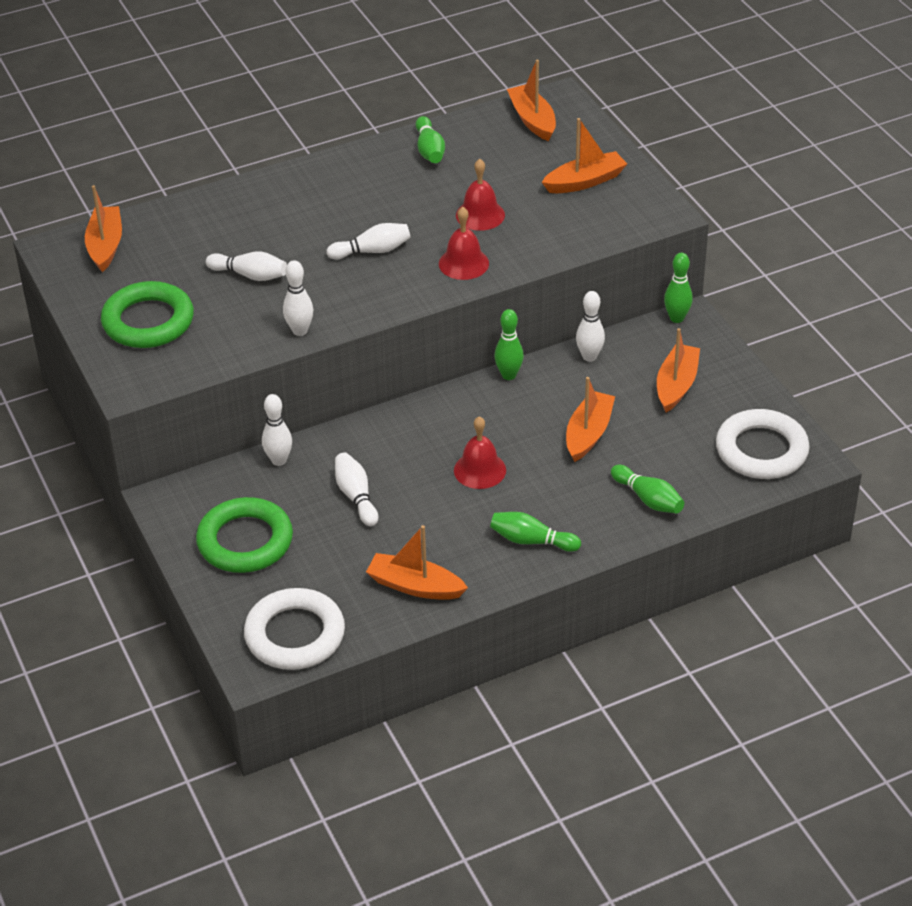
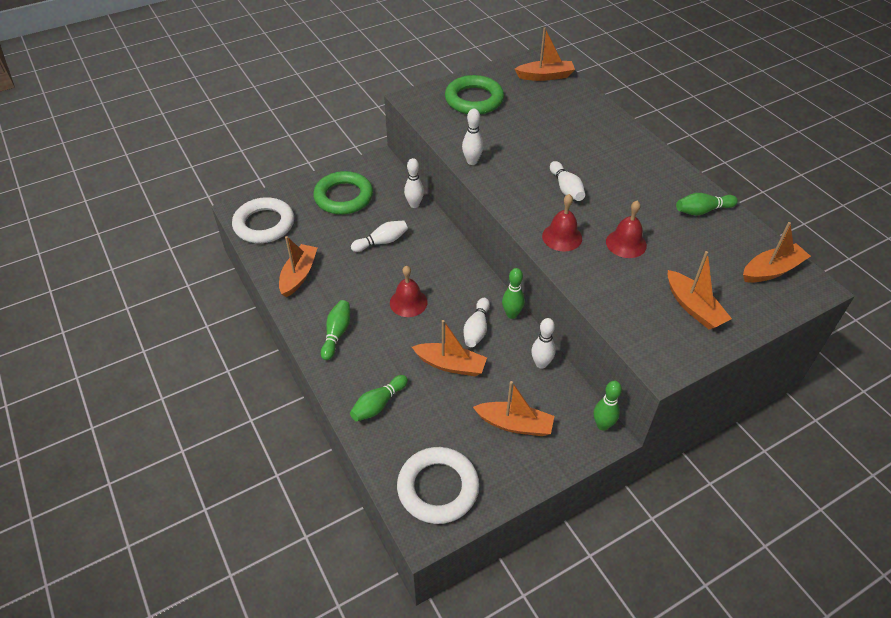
camera: 85 degrees right, 5 degrees up
white bowling pin [206,252,287,281] -> white bowling pin moved to [463,298,490,347]

